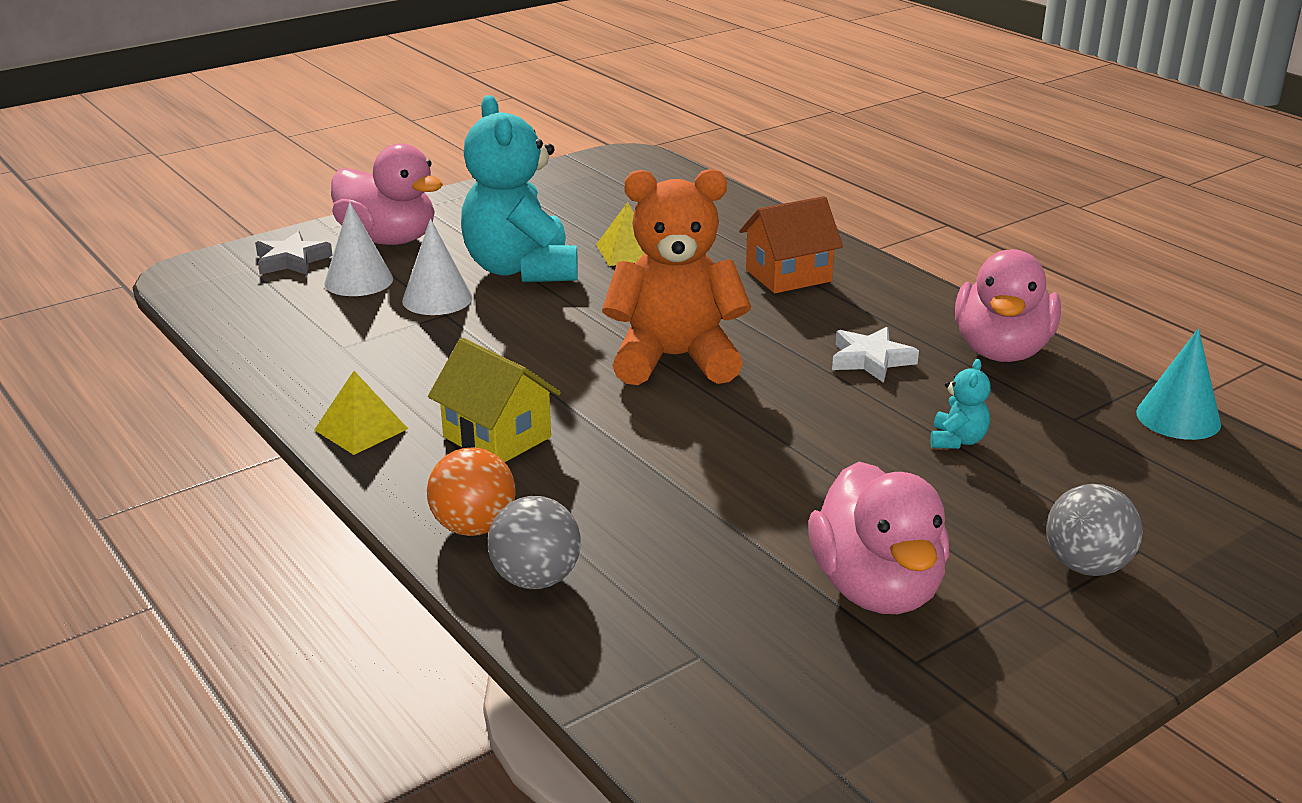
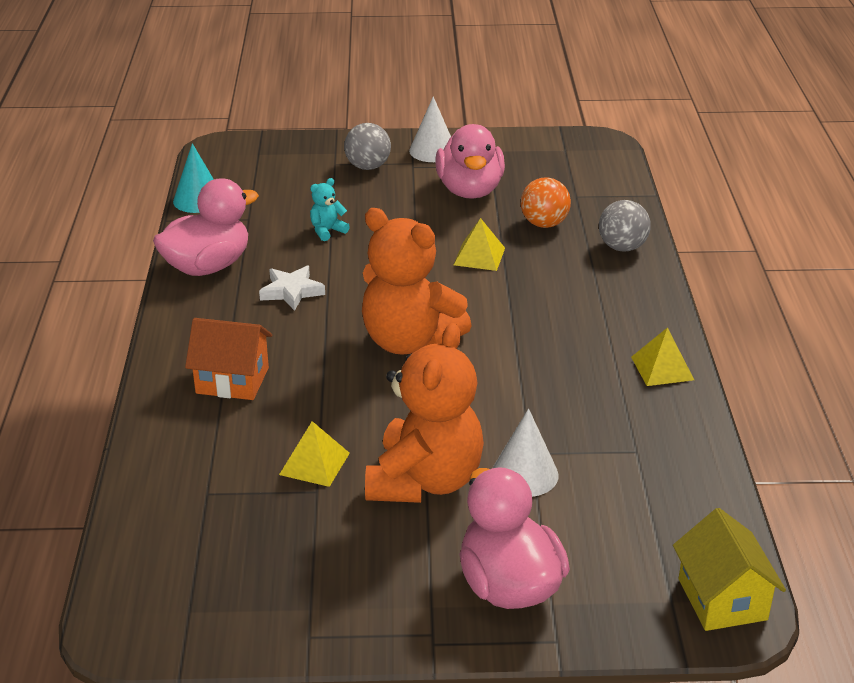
camera: 145 degrees left, 5 degrees up
grey star [255,231,333,275] -> none
white cone [324,202,393,296] -> white cone moved to [409,96,451,162]
orange ball [427,447,516,536] -> orange ball moved to [521,178,571,228]
yellow house [428,338,561,462] -> yellow house moved to [673,508,786,631]
turquoise teddy bear [461,95,578,282] -> orange teddy bear [365,323,484,503]
pink duck [808,461,950,614] -> pink duck turned 150 degrees clockwise [435,124,505,199]
none -> yellow pyramid [454,218,505,271]

